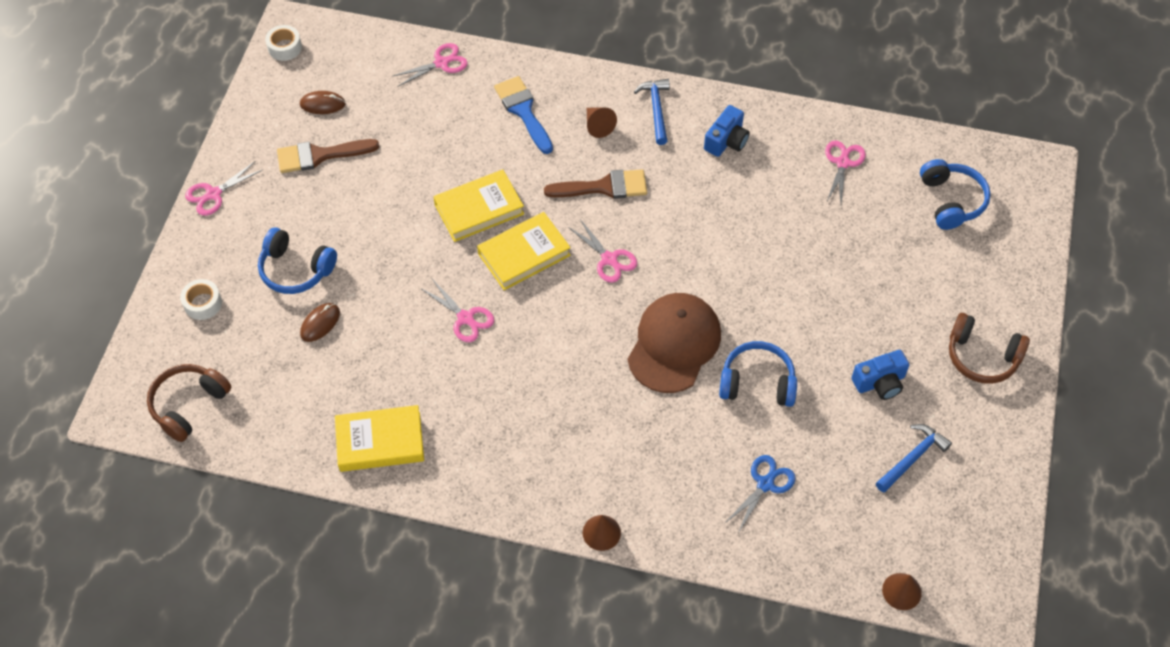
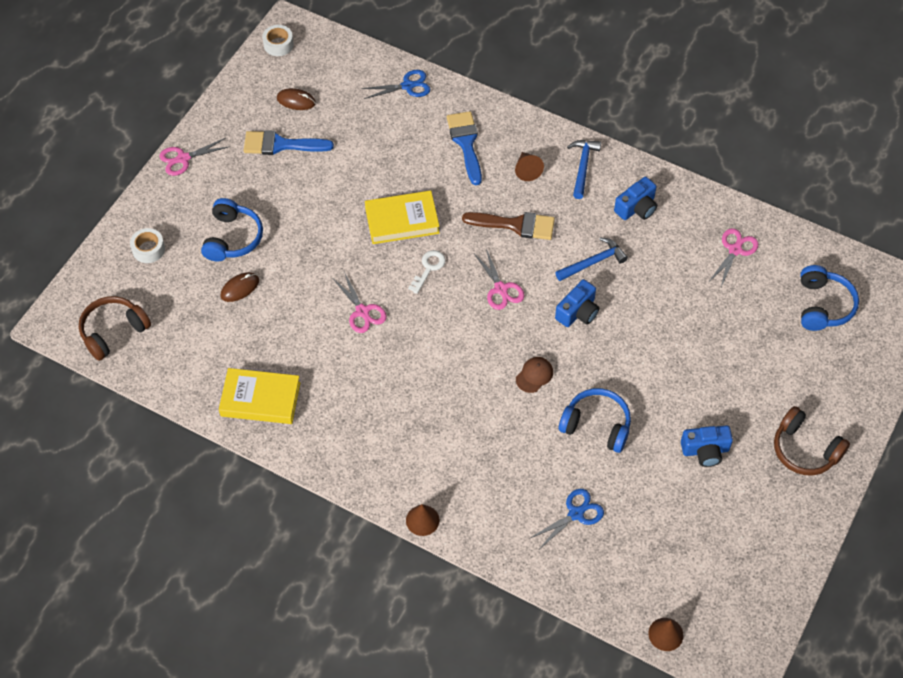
camera: 15 degrees right, 0 degrees up
blue headphones [258,227,337,294] -> blue headphones turned 120 degrees counterclockwise [201,198,263,261]
brown brush [277,139,379,173] -> blue brush [244,130,334,155]
pink scissors [391,43,468,87] -> blue scissors [361,70,431,99]
yellow book [477,212,571,290] -> white key [408,250,446,294]
brown cap [628,293,721,393] -> brown cap [516,357,553,393], size x0.42
blue hammer [876,424,952,493] -> blue hammer moved to [555,238,628,281]
none -> blue camera [555,279,599,327]

